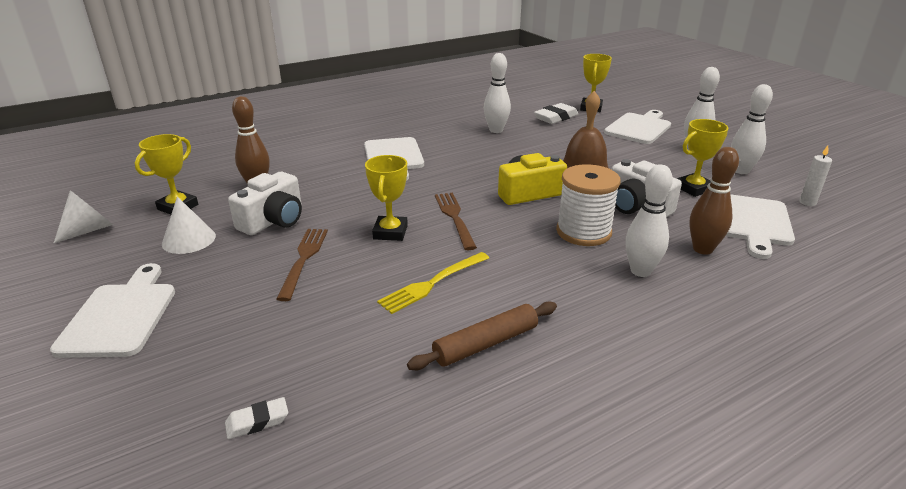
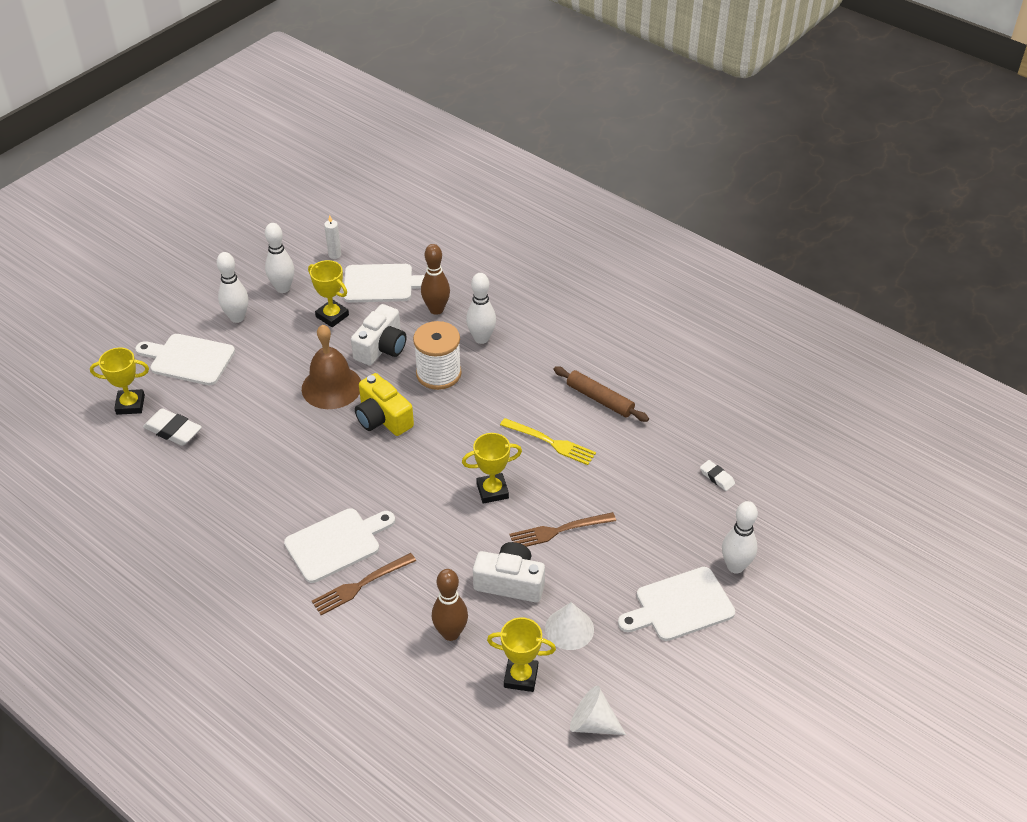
camera: 110 degrees left, 15 degrees up
brown fork [435,193,477,250] -> brown fork moved to [312,553,416,615]
white bowling pin [484,53,511,133] -> white bowling pin moved to [722,501,758,574]

